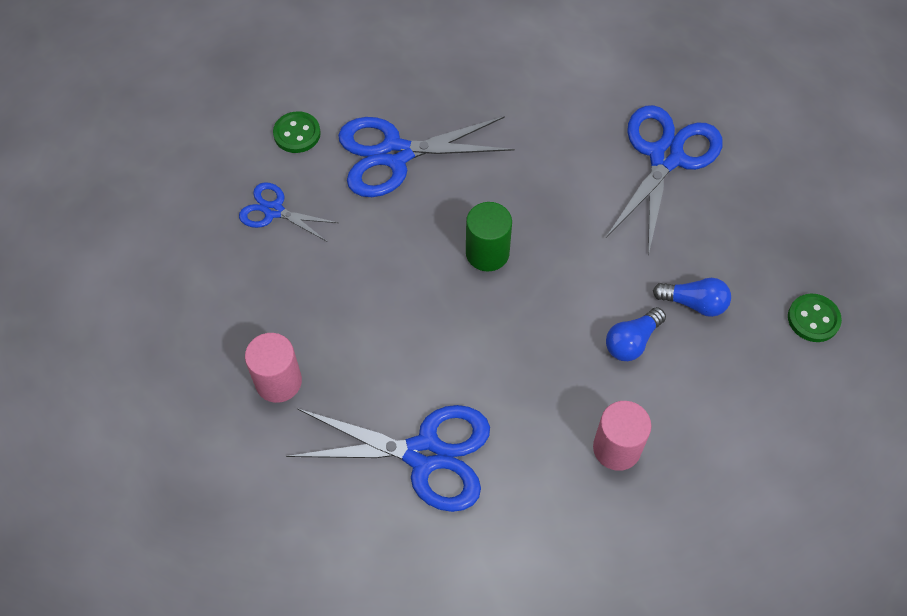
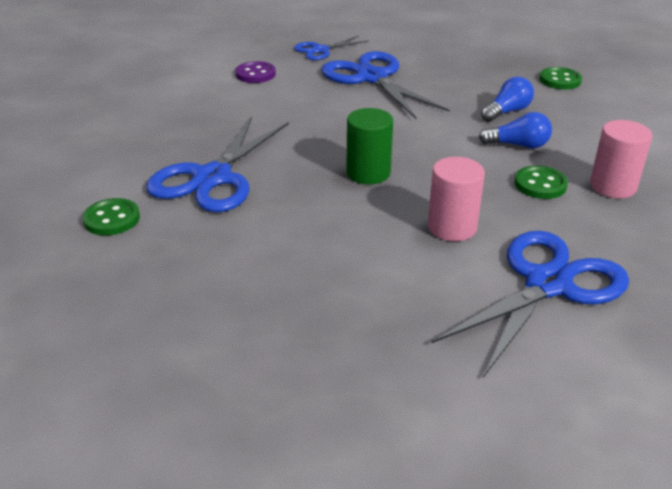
camera: 55 degrees left, 25 degrees down
blue scissors [239,182,338,241] -> blue scissors moved to [294,36,369,60]
pink cylinder [245,333,302,403] -> pink cylinder moved to [428,157,485,241]
blue light bulb [606,307,666,361] -> blue light bulb turned 75 degrees counterclockwise [479,112,552,149]
none -> purple button [235,61,276,83]
none -> green button [514,166,568,199]

